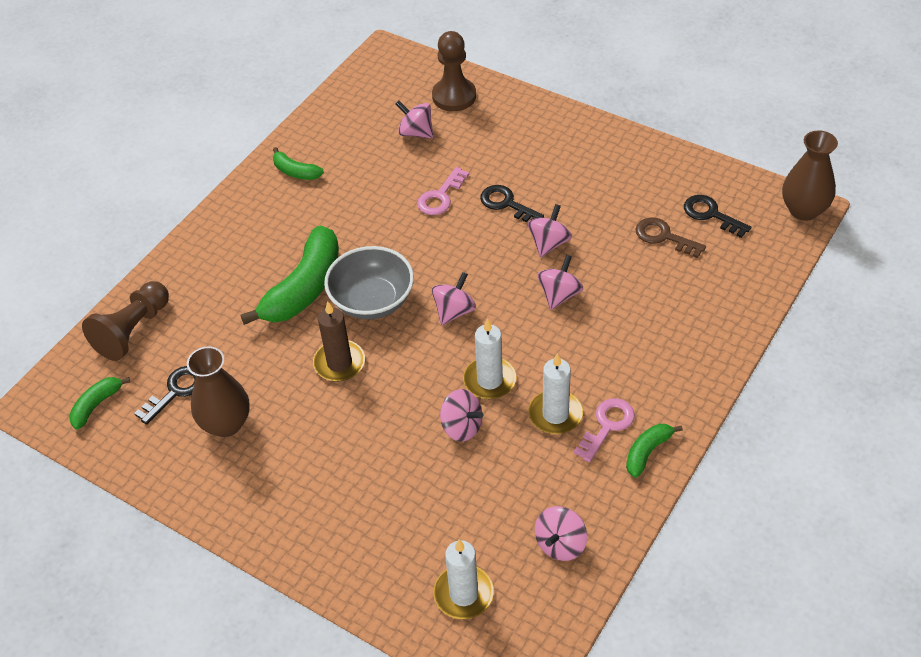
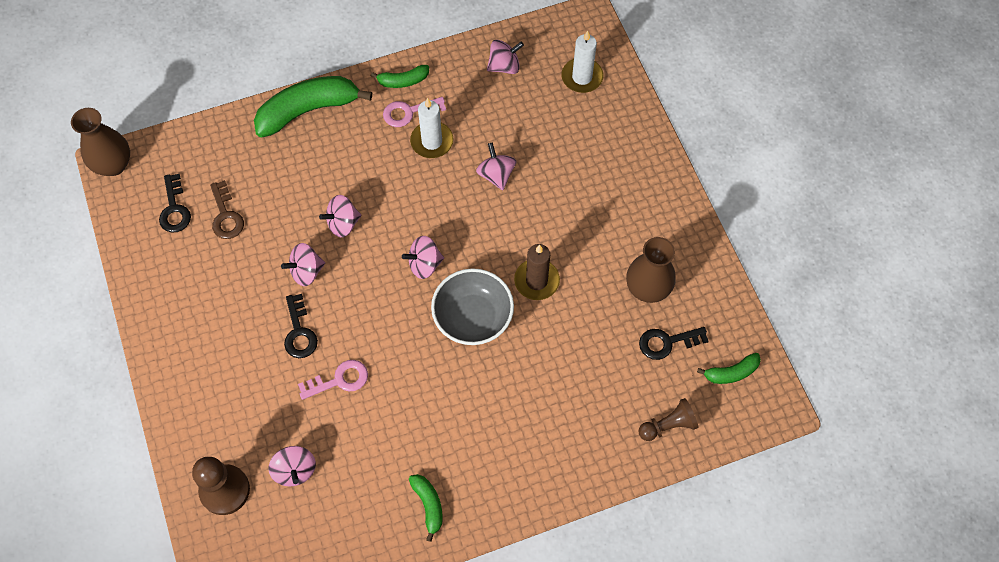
camera: 145 degrees left, 15 degrees up
brown pawn [82,281,169,361] -> brown pawn [638,398,698,441], size x0.66
green banana [240,225,339,325] -> green banana moved to [254,76,372,138]
white candle [463,318,517,399] -> none

